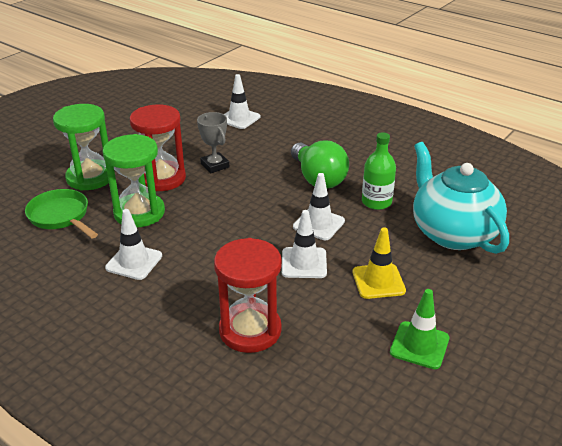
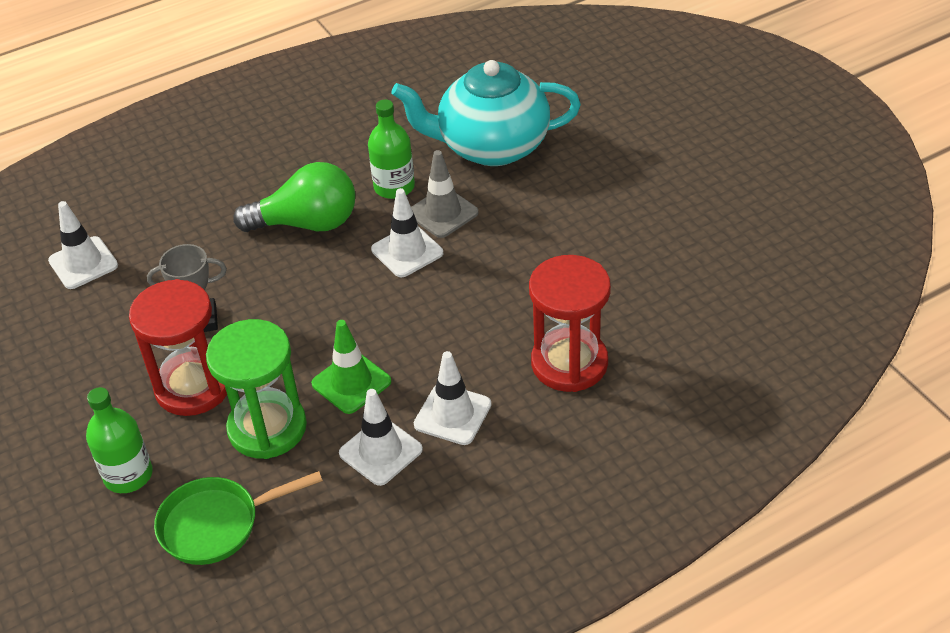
camera: 65 degrees left, 10 degrees up
green hourglass [53,104,109,191] -> green bottle [86,387,153,493]
white traffic cone [282,210,327,278] -> white traffic cone moved to [414,351,492,445]
yellow traffic cone [353,227,406,299] -> none
green traffic cone [390,289,449,369] -> green traffic cone moved to [311,320,391,414]
none -> grey traffic cone [411,150,479,238]

